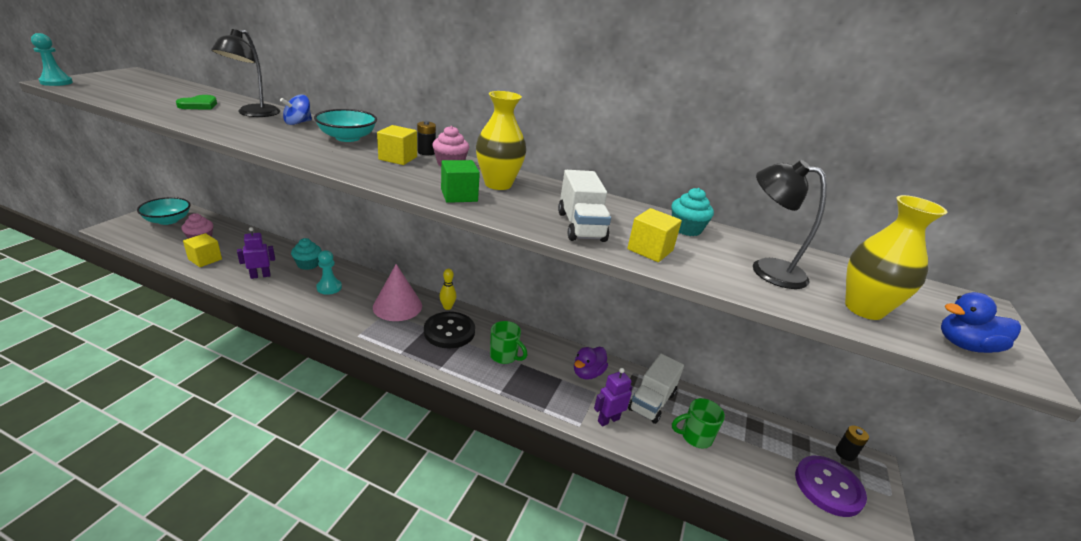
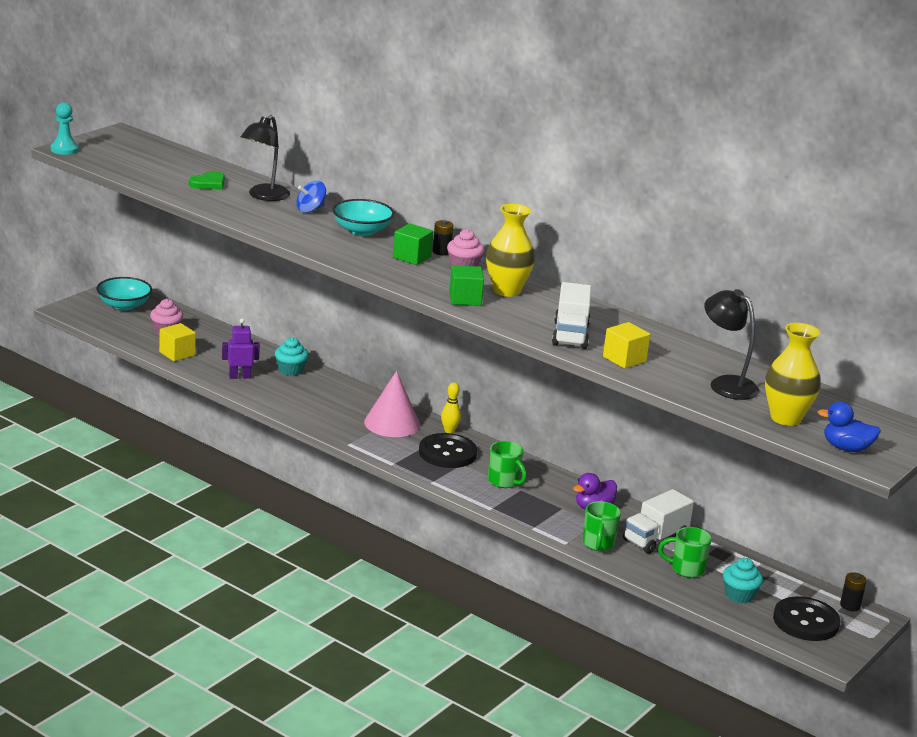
camera: 15 degrees right, 5 degrees down
turquoise pawn [316,250,342,295] -> none
yellow cube [377,125,417,165] -> green cube [393,223,434,265]
purple robot [594,368,632,426] -> green mug [583,501,621,551]
turquoise cupcake [671,188,714,236] -> turquoise cupcake moved to [723,558,763,603]
purple button [795,456,867,517] -> black button [773,596,840,641]

